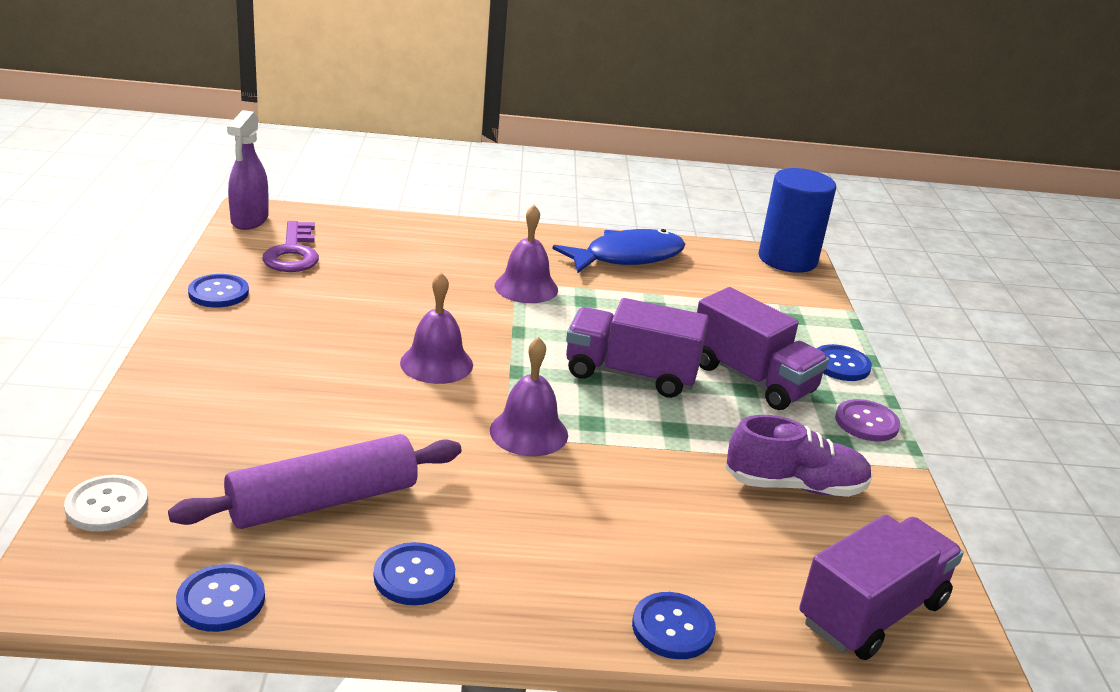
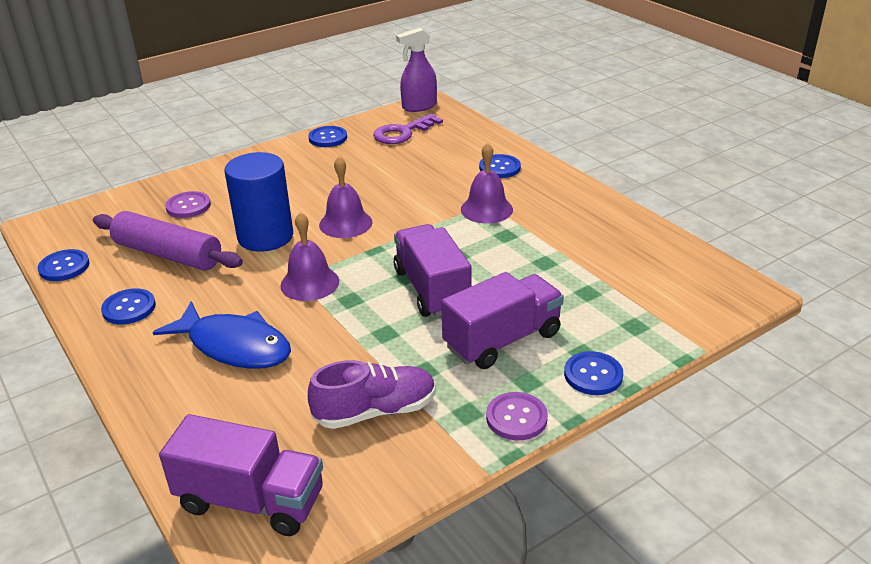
camera: 60 degrees right, 5 degrees up
white button [64,475,148,531] -> none
blue fish [553,229,685,273] -> blue fish moved to [153,301,291,369]
blue button [632,592,716,659] -> blue button moved to [479,154,521,178]
purple truck [697,287,829,410] -> purple truck turned 135 degrees counterclockwise [441,272,564,369]
purple shoe [726,415,873,497] -> purple shoe turned 75 degrees counterclockwise [308,360,436,429]
blue cylinder [759,168,836,273] -> blue cylinder moved to [225,152,293,252]
none -> purple button [165,191,211,218]

